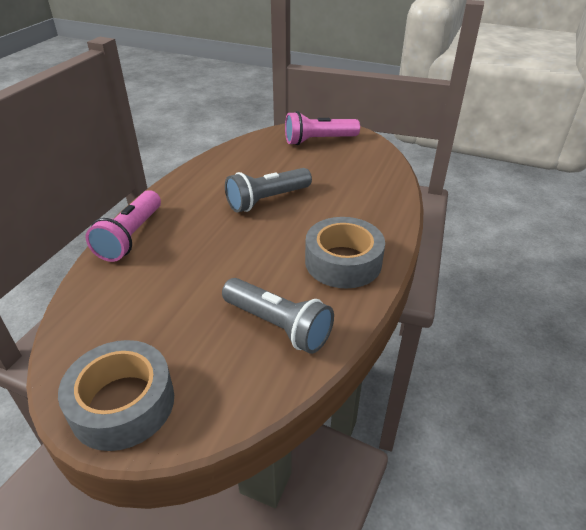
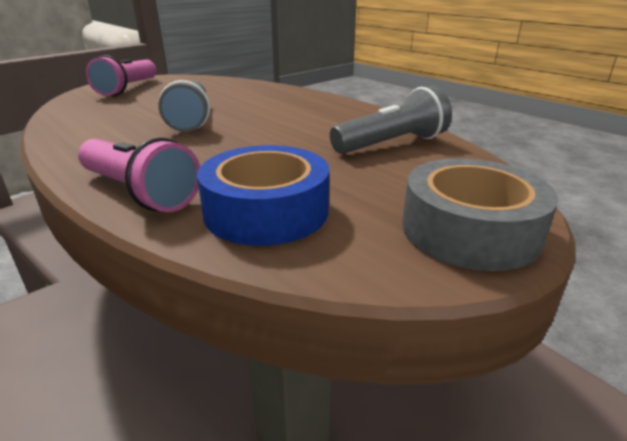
camera: 65 degrees left, 10 degrees down
grey tape [305,217,385,289] -> none
none -> blue tape [197,145,329,246]

